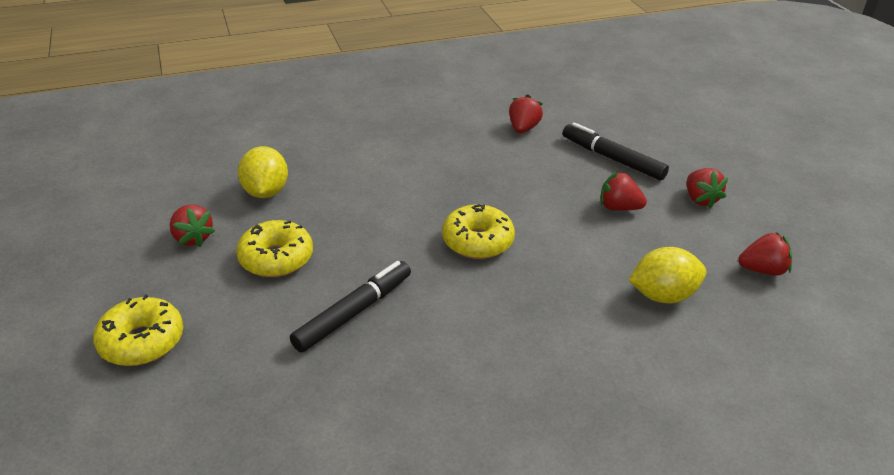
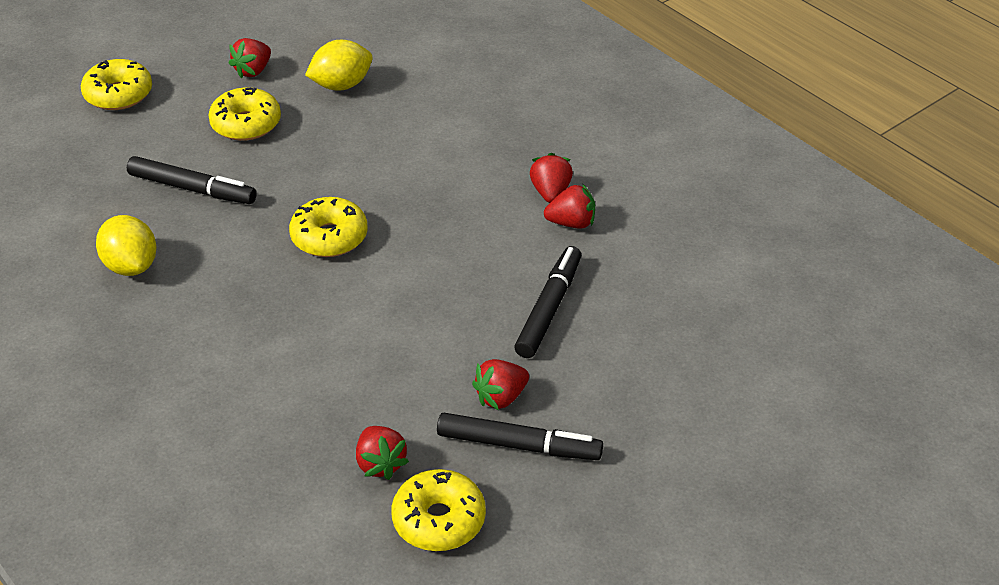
camera: 70 degrees right, 5 degrees up
red strawberry [601,172,647,211] -> red strawberry moved to [530,153,573,203]
yellow lemon [629,247,706,303] -> yellow lemon moved to [96,215,156,276]
none -> yellow donut [391,469,486,551]
none -> black marker [437,413,603,460]

